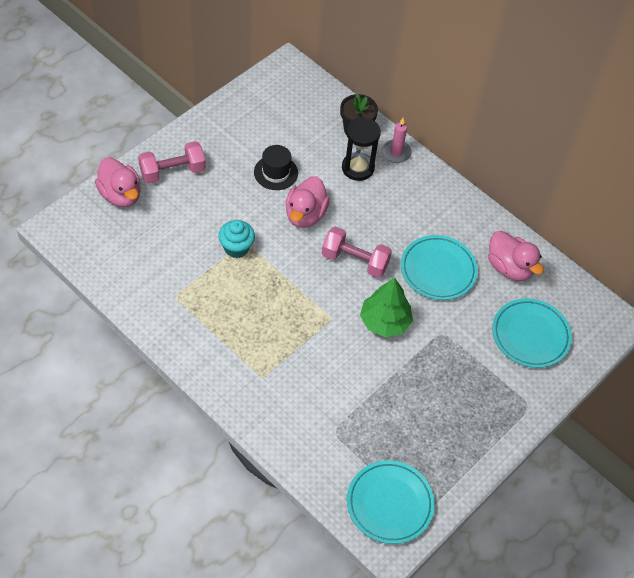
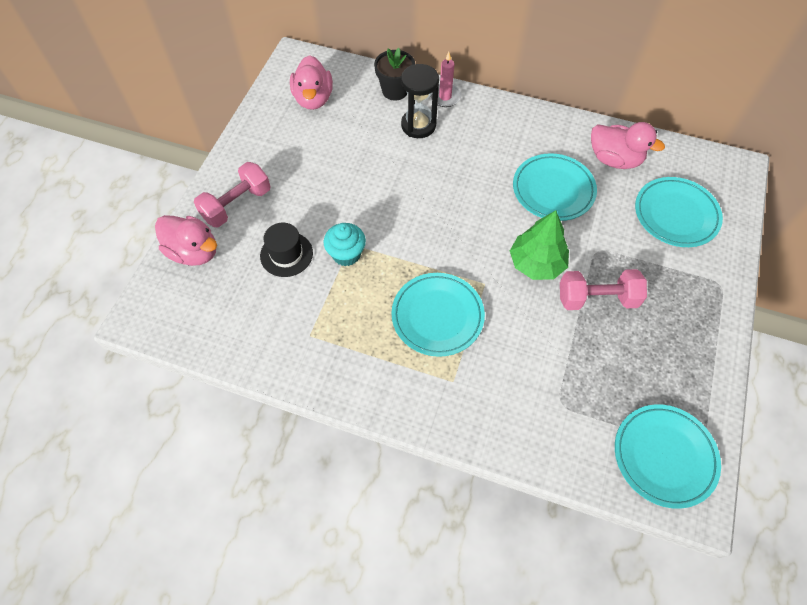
camera: 20 degrees left, 5 degrees up
black hat [254,145,298,190] -> black hat moved to [260,222,313,277]
pink duck [285,176,330,228] -> pink duck moved to [290,55,333,110]
pink dumbbell [322,226,392,278] -> pink dumbbell moved to [560,269,647,310]
none -> turquoise plate [391,273,485,357]

